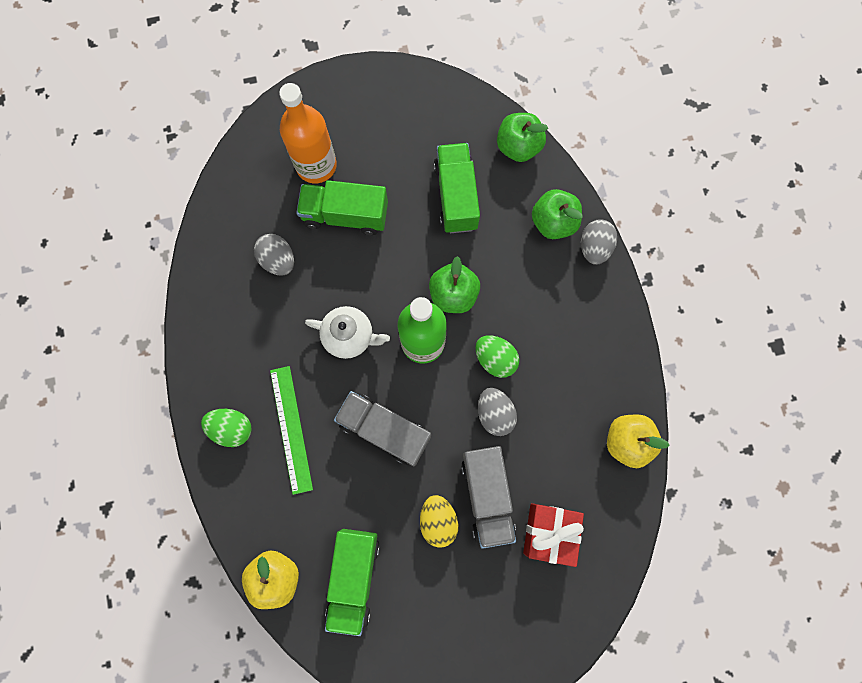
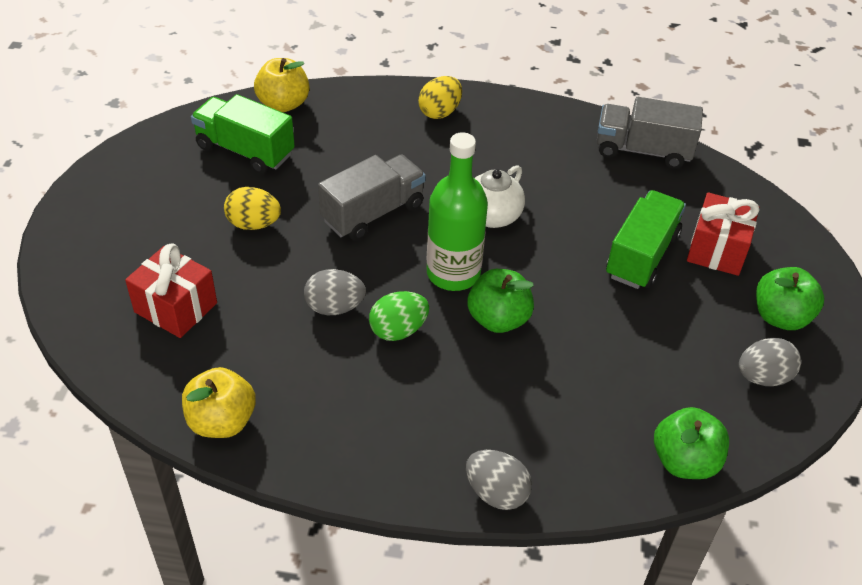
camera: 110 degrees right, 30 degrees down
green egg [201,409,252,447] -> yellow egg [418,76,462,119]
grey egg [254,234,294,275] -> grey egg moved to [739,338,801,386]
green ruler [270,366,313,495] -> none
orange bottle [279,83,337,184] -> red gift [687,192,759,276]
green truck [434,143,480,233] -> none
grey truck [461,446,516,549] -> grey truck moved to [597,97,703,169]
green apple [532,189,583,239] -> green apple moved to [756,267,824,330]

